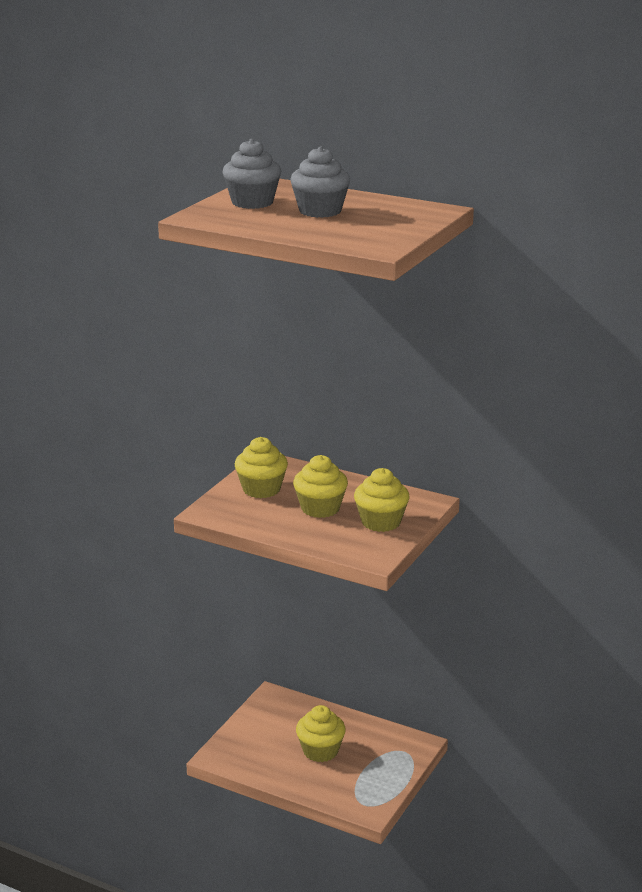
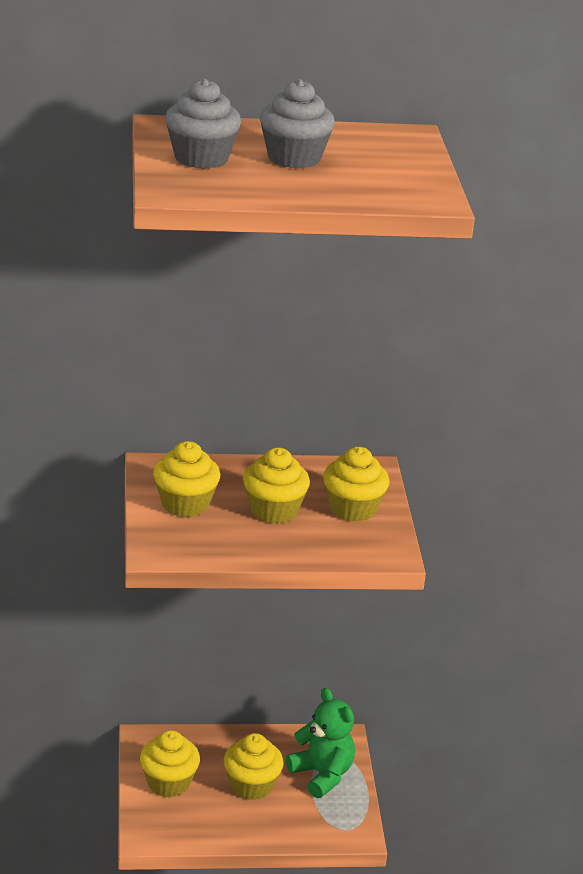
camera: 35 degrees left, 5 degrees up
none -> yellow cupcake [140,730,200,797]
none -> green teddy bear [286,688,355,798]

